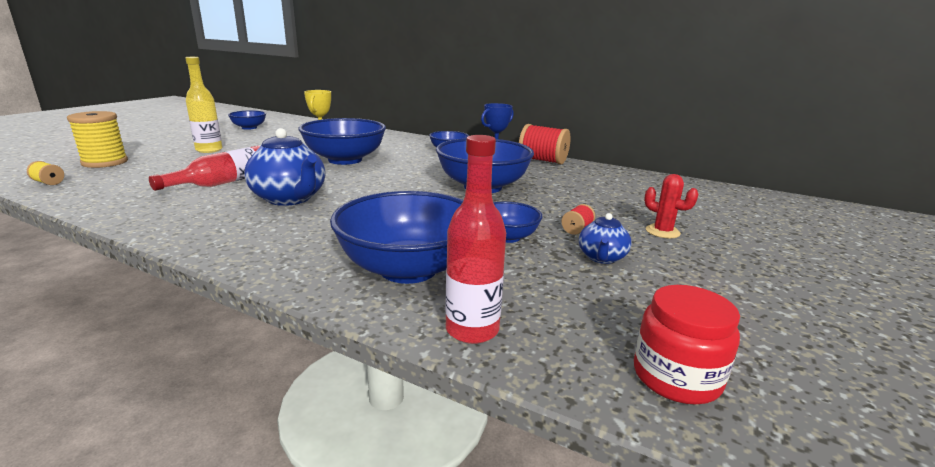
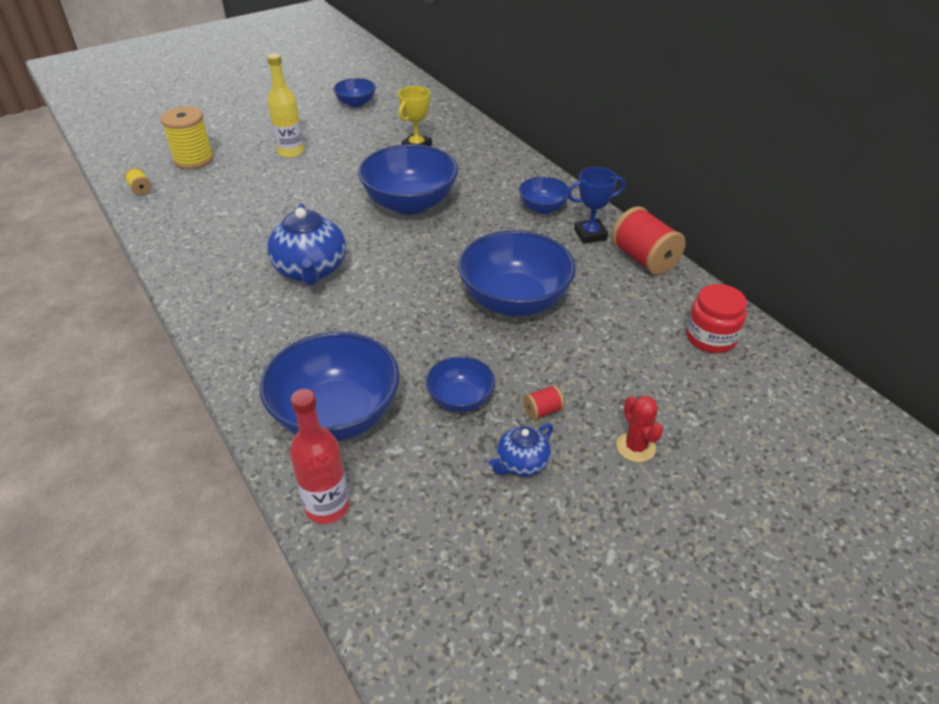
camera: 30 degrees right, 20 degrees up
red bottle [149,146,260,191] -> none
red jar [634,285,740,404] -> red jar moved to [686,284,747,353]

